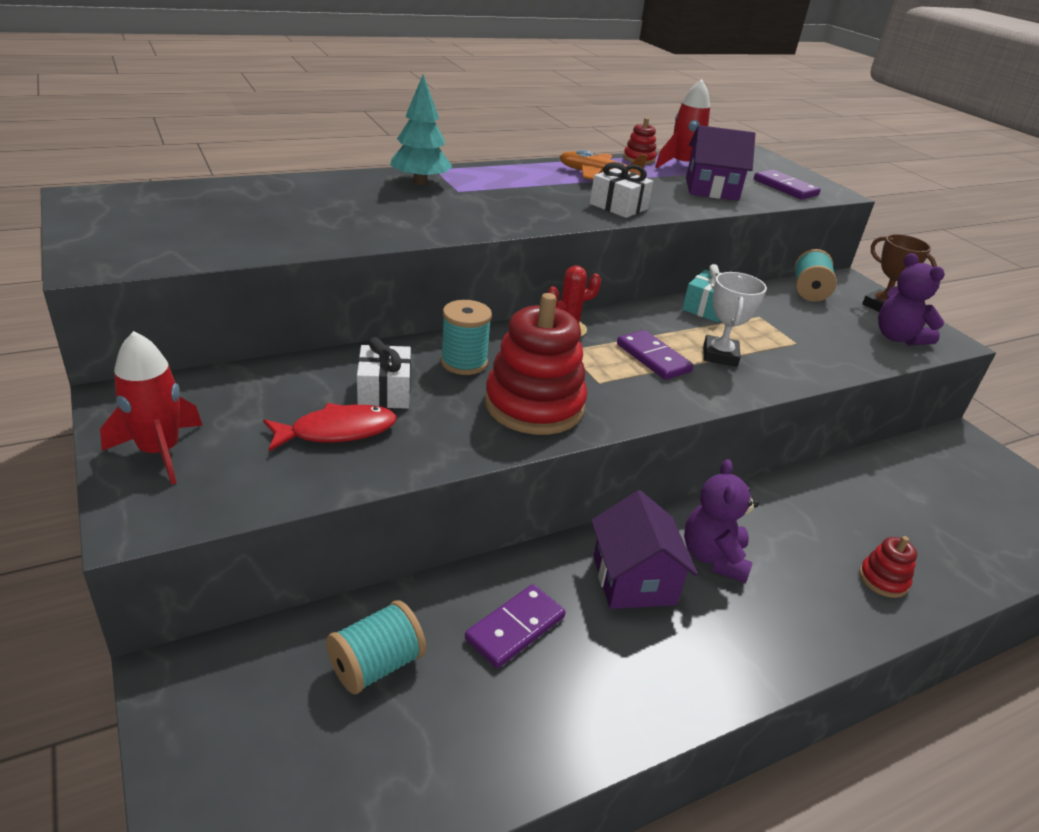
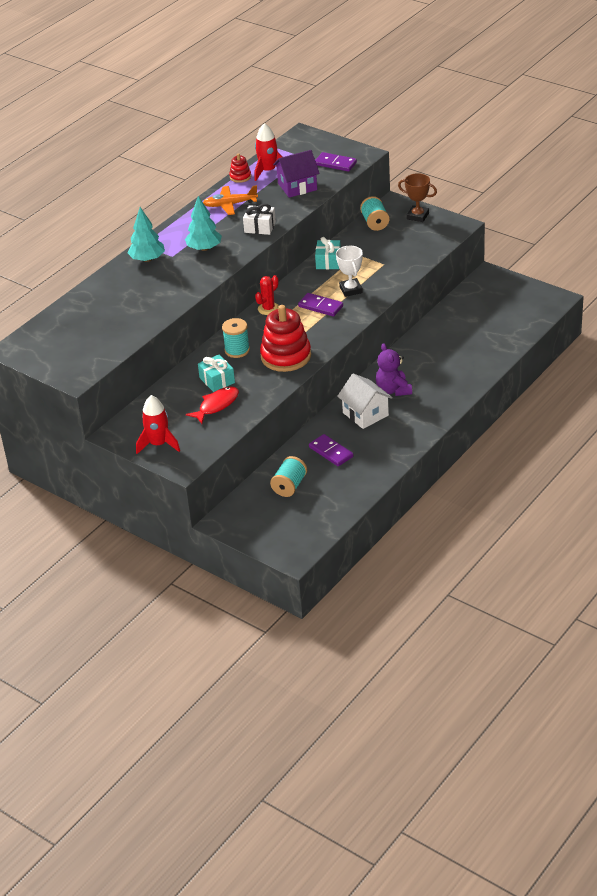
camera: 20 degrees left, 5 degrees up
white gift [357,337,411,409] -> turquoise gift [198,355,235,392]
purple domino [465,584,566,668] -> purple domino turned 60 degrees counterclockwise [309,434,353,466]
purple house [591,490,698,609] -> white house [337,373,393,429]
red stacking toy [859,536,917,598] -> none
purple teddy bear [878,253,945,345] -> none
none -> turquoise tree [185,196,222,251]

